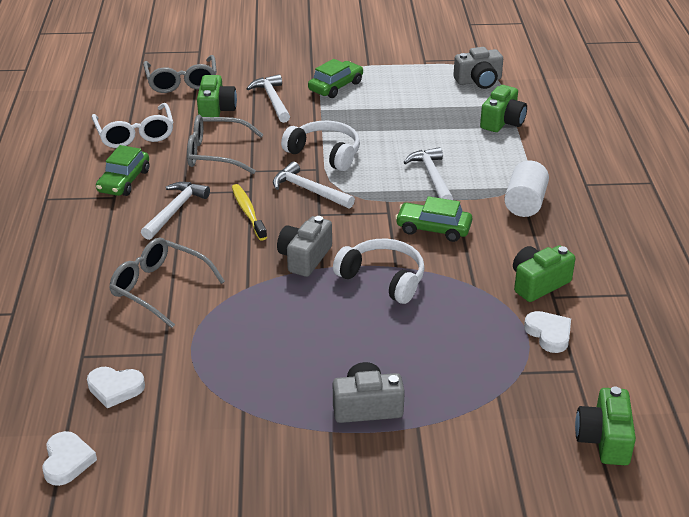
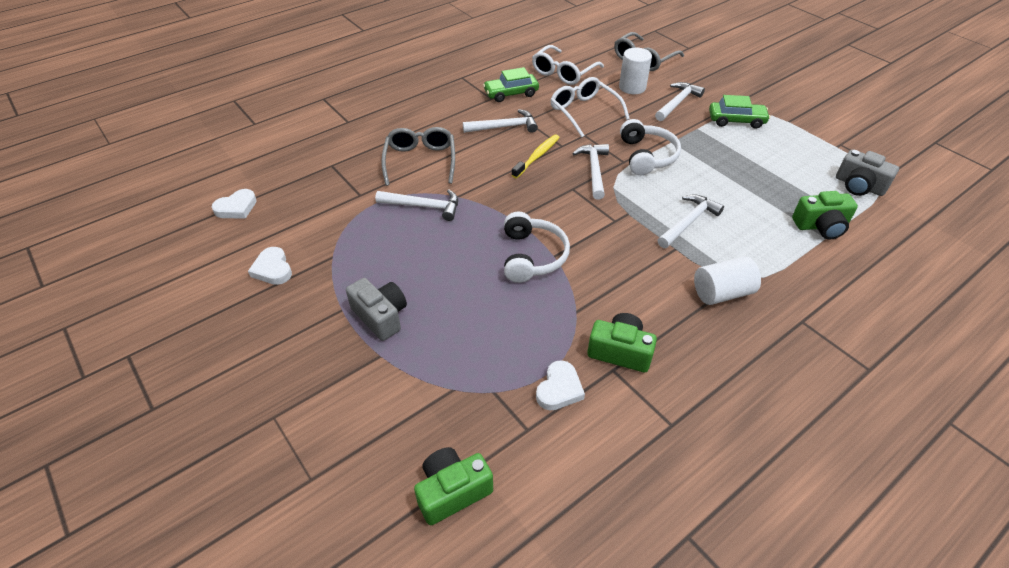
camera: 55 degrees right, 10 degrees up
white heart [87,367,145,408] -> white heart moved to [248,247,292,285]
grey glasses [187,115,264,174] -> white glasses [550,77,630,137]
green camera [197,75,237,117] -> white cylinder [619,48,652,94]
grey camera [277,216,332,277] -> none
green car [395,196,472,242] -> none
none -> white hammer [375,190,458,221]

